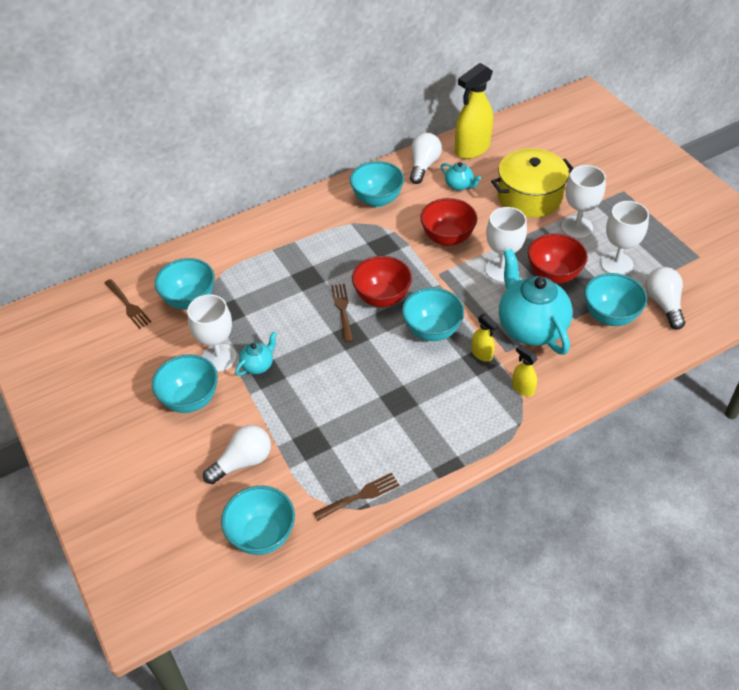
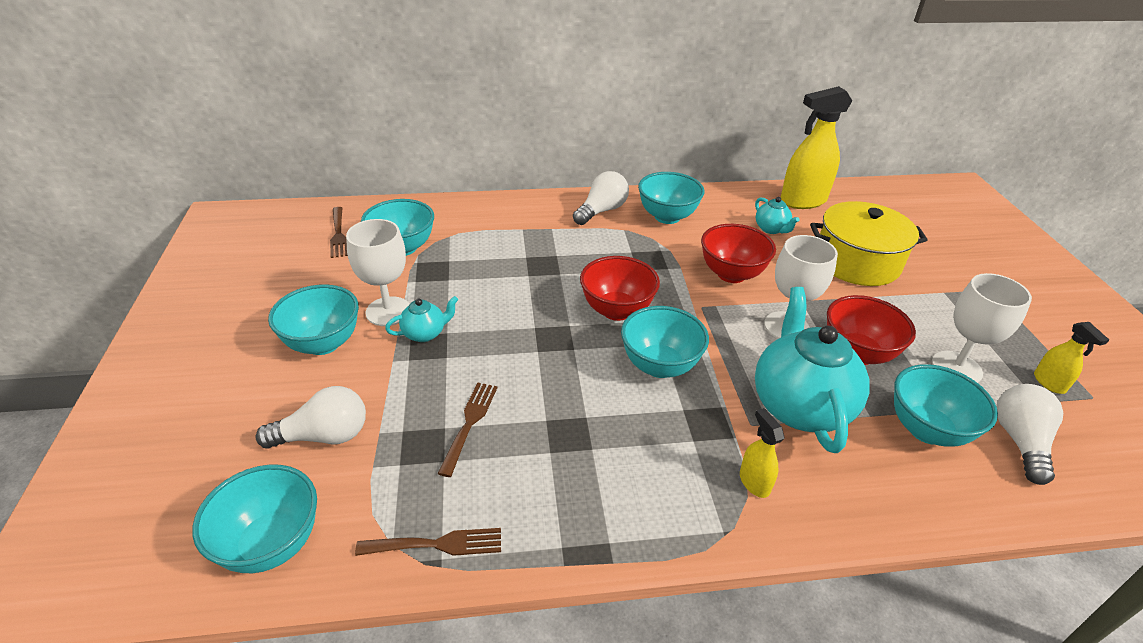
camera: 20 degrees right, 10 degrees down
brown fork [331,284,353,342] -> brown fork moved to [438,383,497,477]
white light bulb [410,133,442,184] -> white light bulb moved to [573,171,629,225]
yellow spray bottle [472,314,499,362] -> yellow spray bottle moved to [1034,322,1109,394]
white goblet [562,165,606,239] -> none

